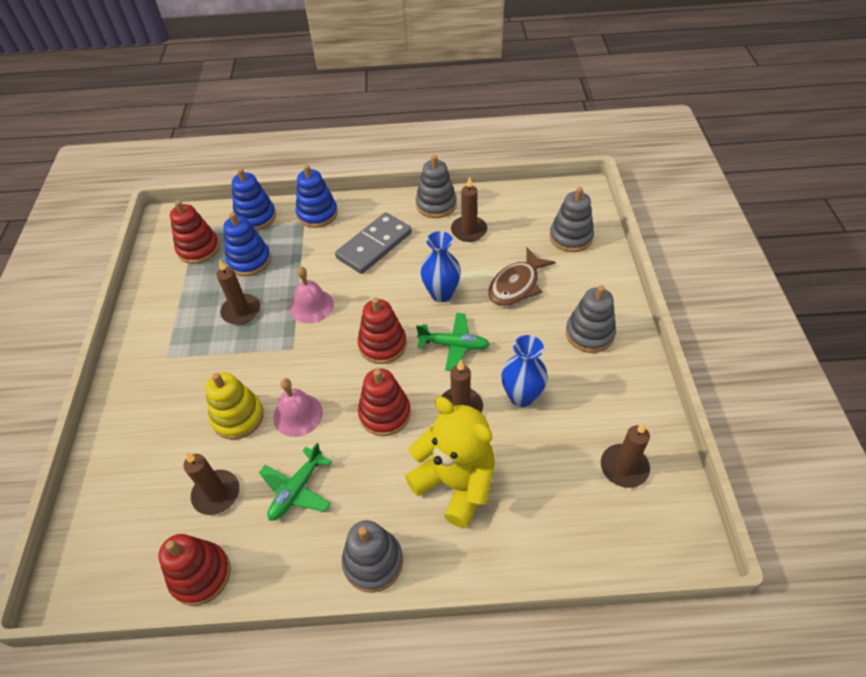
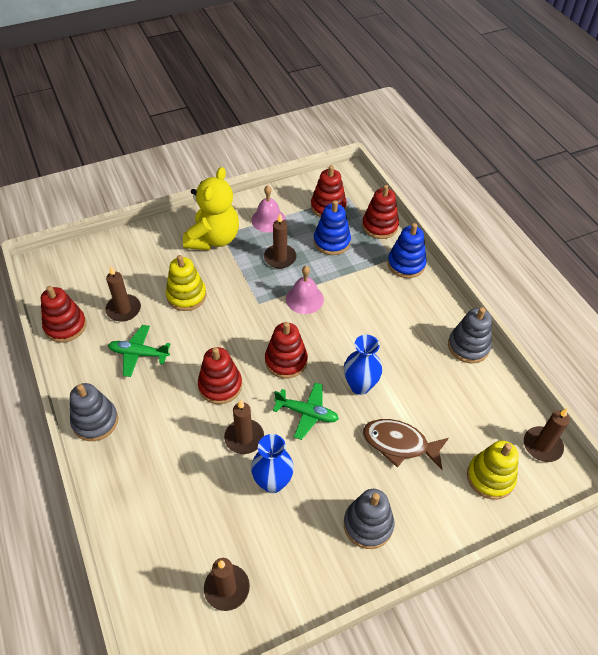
camera: 65 degrees right, 0 degrees up
blue stacking toy [232,168,276,231] -> red stacking toy [362,185,399,239]
pink bell [273,378,323,437] -> pink bell moved to [251,185,286,232]
grey domino [335,212,412,274] -> none
yellow teddy bear [405,397,495,528] -> yellow teddy bear moved to [183,167,239,250]
green plane [416,313,490,371] -> green plane turned 60 degrees counterclockwise [273,382,339,440]
brown candle [451,177,487,242] -> brown candle moved to [524,409,570,462]
grey stacking toy [550,187,594,252] -> yellow stacking toy [467,440,519,500]

